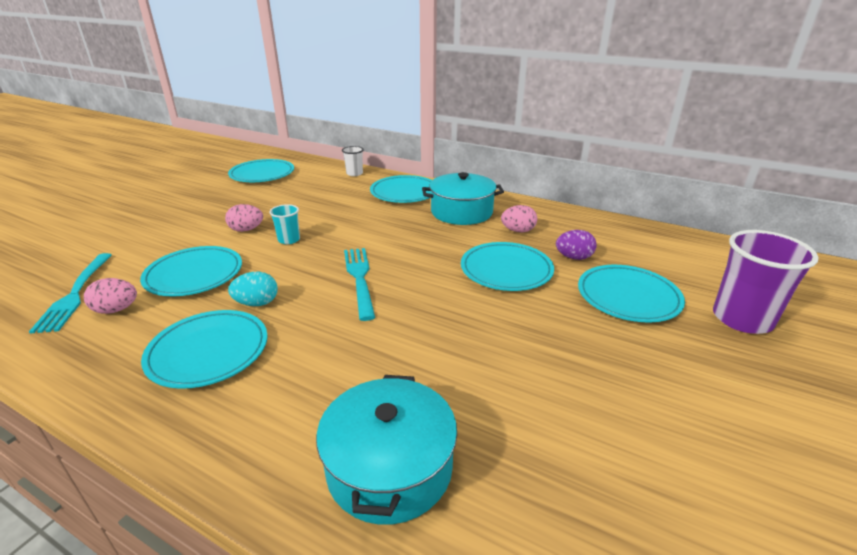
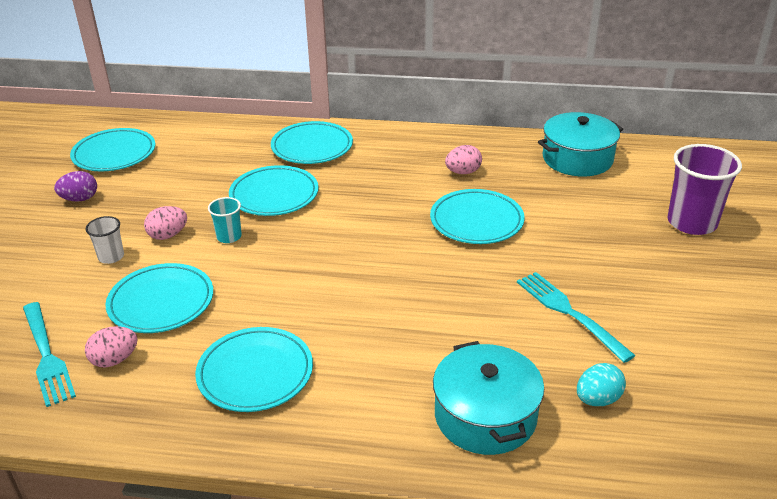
camera: 20 degrees left, 5 degrees up
turquoise egg [228,272,278,306] -> turquoise egg moved to [577,363,626,406]
white cup [342,146,364,176] -> white cup moved to [86,216,124,264]
turquoise fork [344,248,375,321] -> turquoise fork moved to [517,272,636,363]
turquoise pot [422,172,504,225] -> turquoise pot moved to [538,112,623,176]
purple egg [556,230,597,260] -> purple egg moved to [54,171,97,202]
turquoise plate [578,265,685,322] -> turquoise plate moved to [229,165,319,216]

